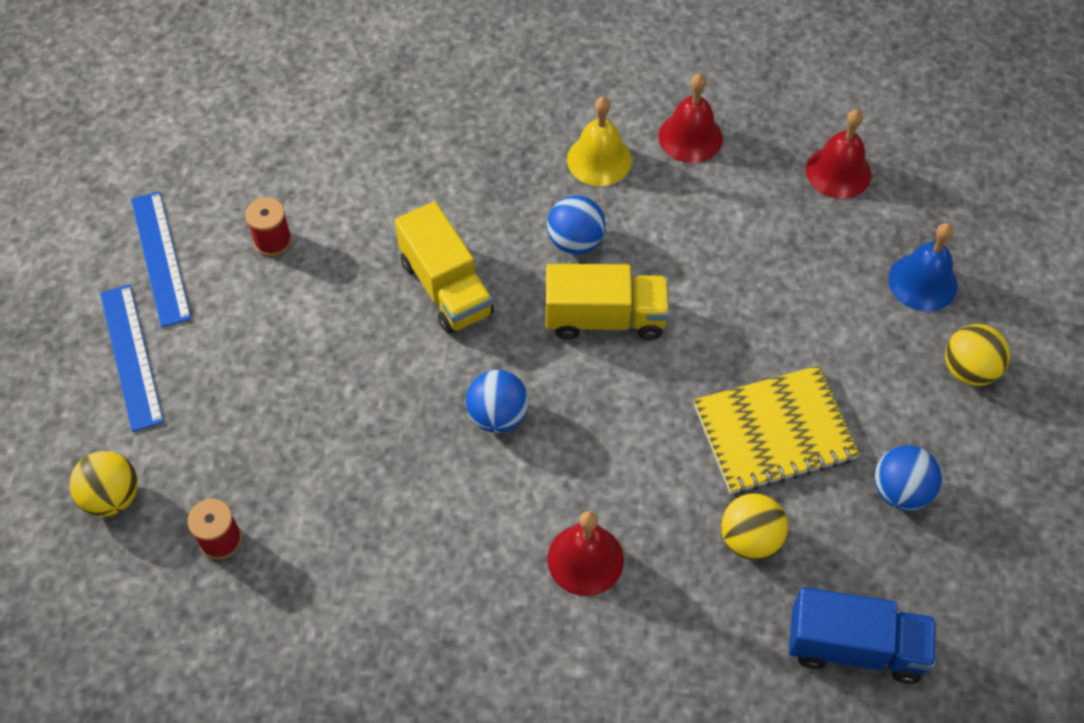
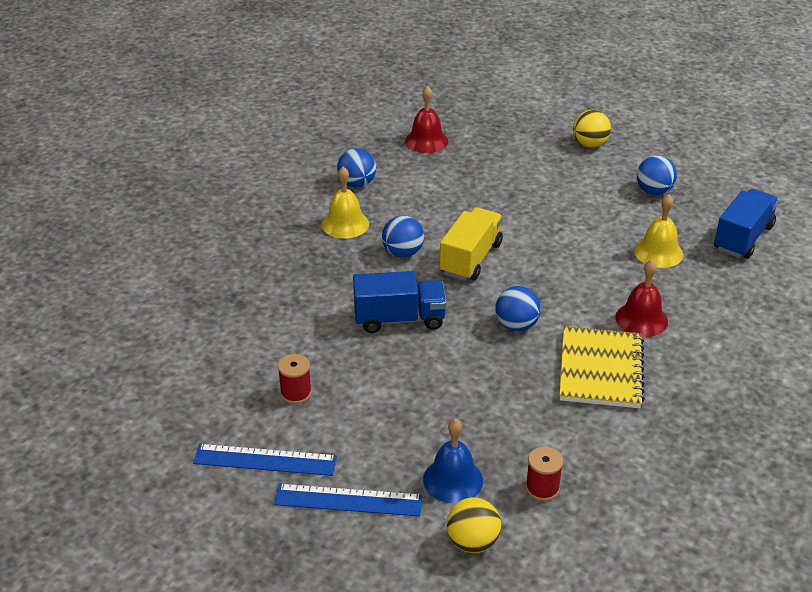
camera: 65 degrees left, 20 degrees down
yellow truck [395,201,494,334] -> blue truck [353,271,447,333]
red bell [658,74,723,163] -> blue ball [337,148,376,188]
yellow notebook [694,366,860,494] -> yellow notebook moved to [559,326,645,408]
yellow ball [721,493,788,560] -> yellow bell [634,194,683,268]
blue bell [888,223,958,312] -> blue bell moved to [423,418,483,503]

